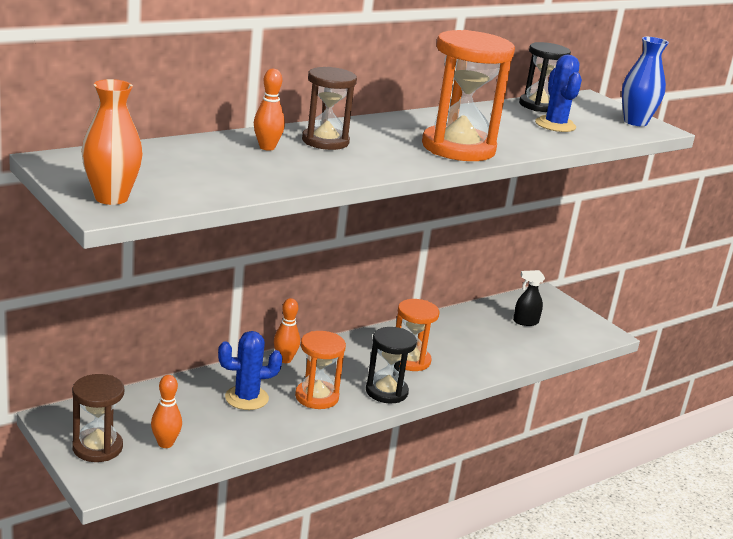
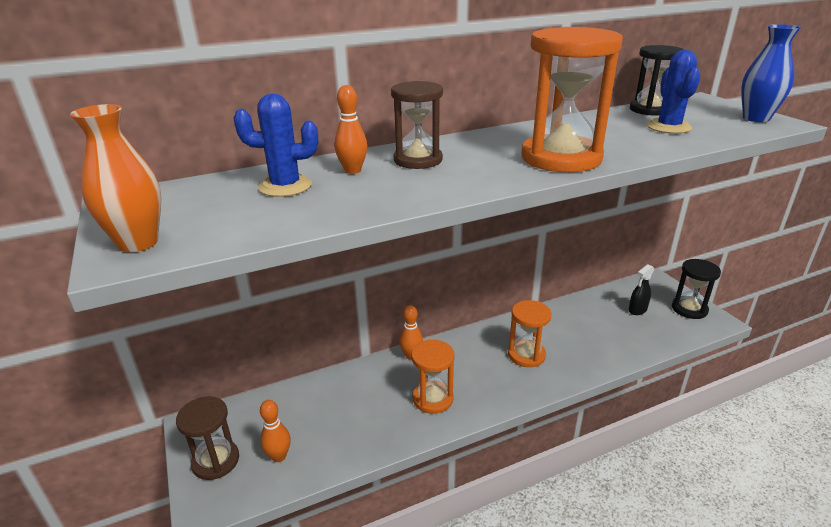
camera: 15 degrees right, 5 degrees up
blue cactus [218,331,283,410] -> blue cactus moved to [233,94,318,197]
black hourglass [366,327,417,403] -> black hourglass moved to [672,259,721,319]
black spray bottle [513,270,545,326] -> black spray bottle turned 45 degrees counterclockwise [629,264,654,315]

